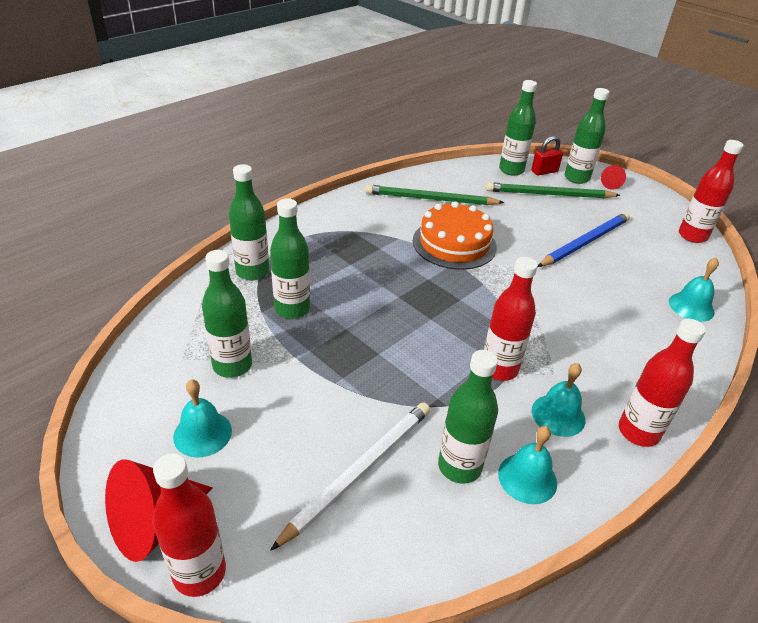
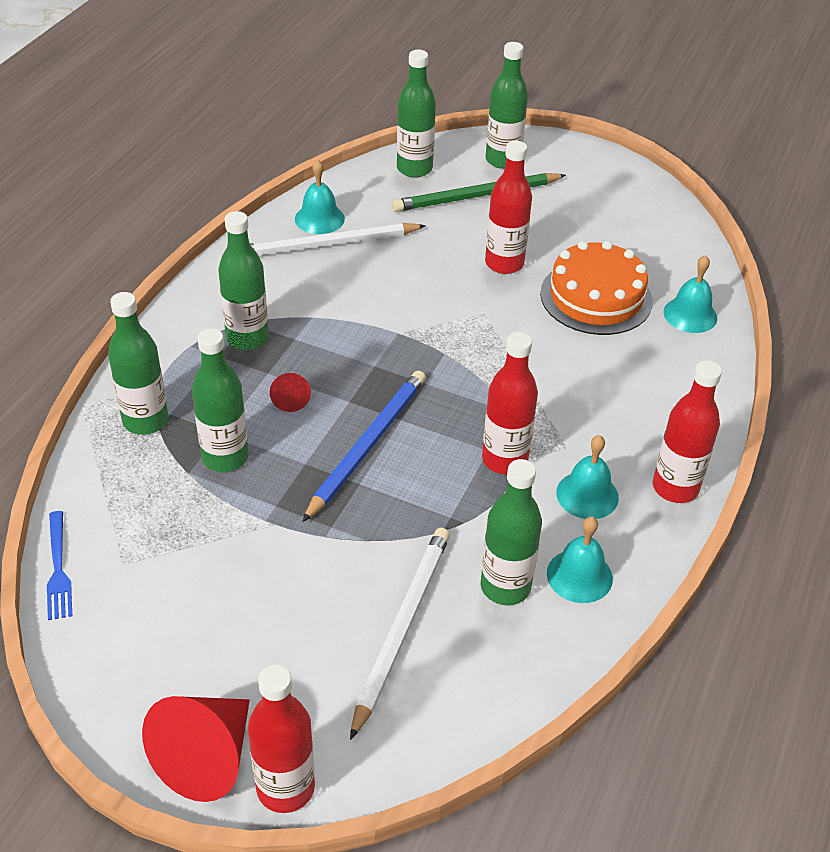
camera: 20 degrees left, 5 degrees up
turquoise bell [173,379,232,458] -> turquoise bell moved to [295,159,345,234]
green bottle [202,250,252,378] -> green bottle moved to [218,211,269,350]
green pencil [365,185,504,205] -> white pencil [250,223,426,255]
orange cake [413,201,497,270] -> orange cake moved to [540,241,653,335]
red padlock [531,136,563,175] -> none
blue pencil [538,212,630,267] -> blue pencil moved to [302,371,426,522]
red cone [601,165,626,190] -> red cone moved to [270,373,311,412]
red bottle [679,140,744,243] -> red bottle moved to [485,141,532,274]
none -> blue fork [47,511,72,620]

